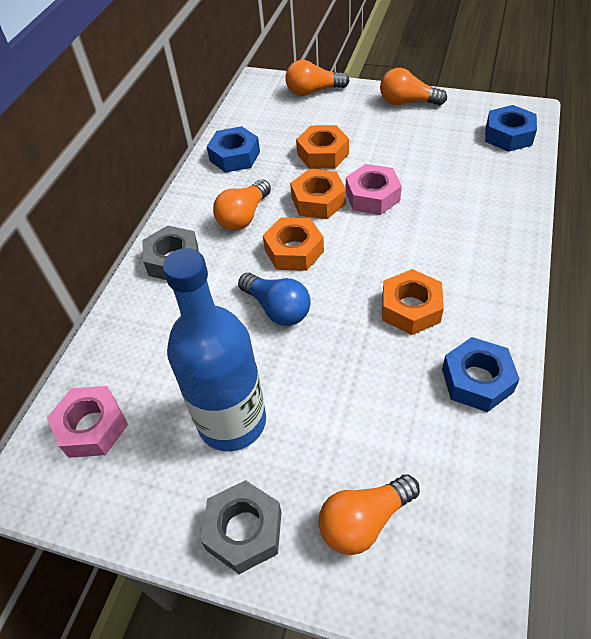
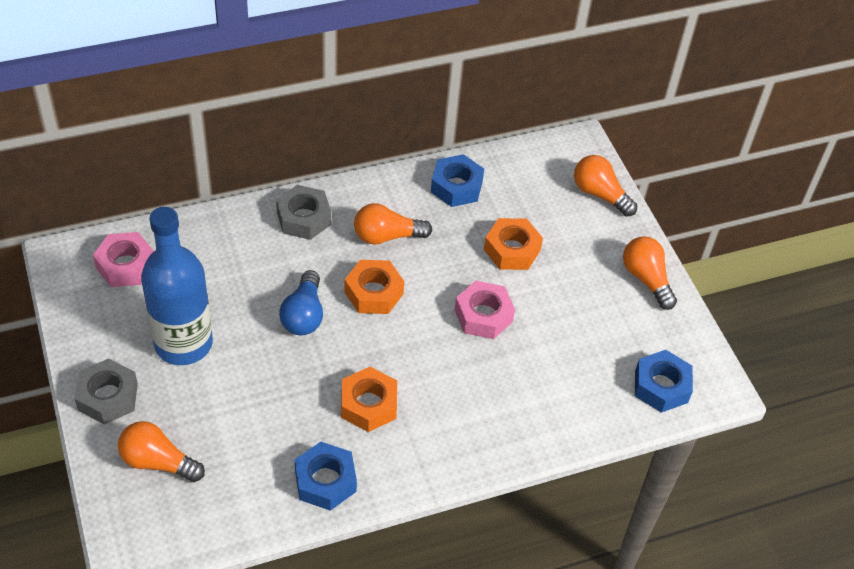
camera: 45 degrees right, 0 degrees up
orange nut [290,169,346,219] -> none

